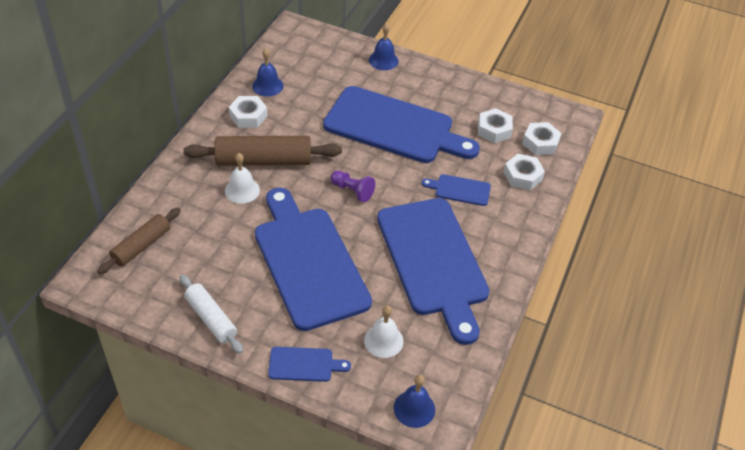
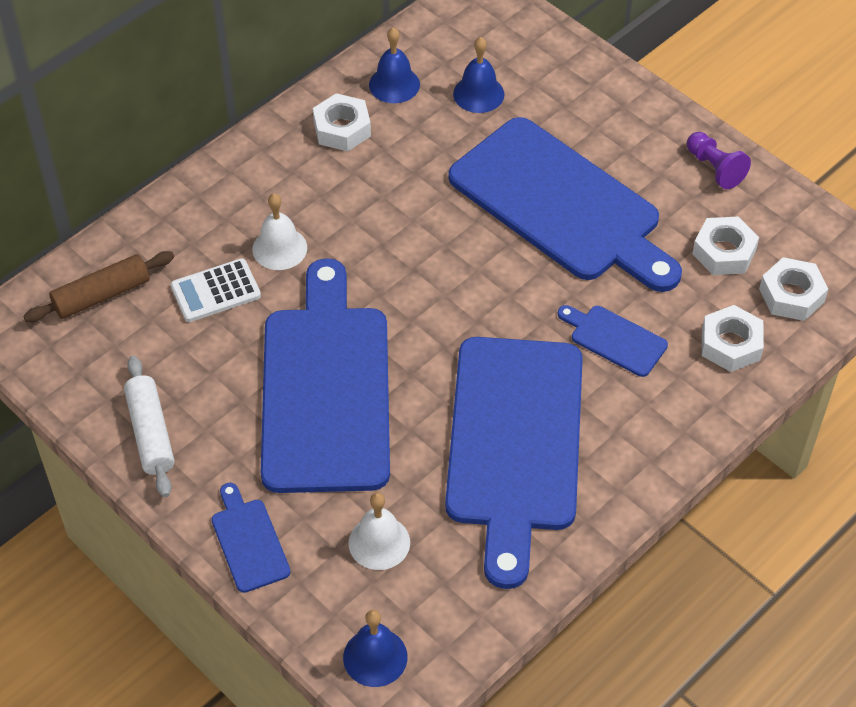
camera: 25 degrees right, 5 degrees up
brown rolling pin [183,136,342,166] -> none
blue cutting board [268,347,351,382] -> blue cutting board turned 135 degrees counterclockwise [212,483,291,593]
purple pawn [330,171,375,202] -> purple pawn moved to [687,132,751,189]
blue bell [369,23,399,70] -> blue bell moved to [453,37,504,113]
none -> white calculator [171,258,261,322]

